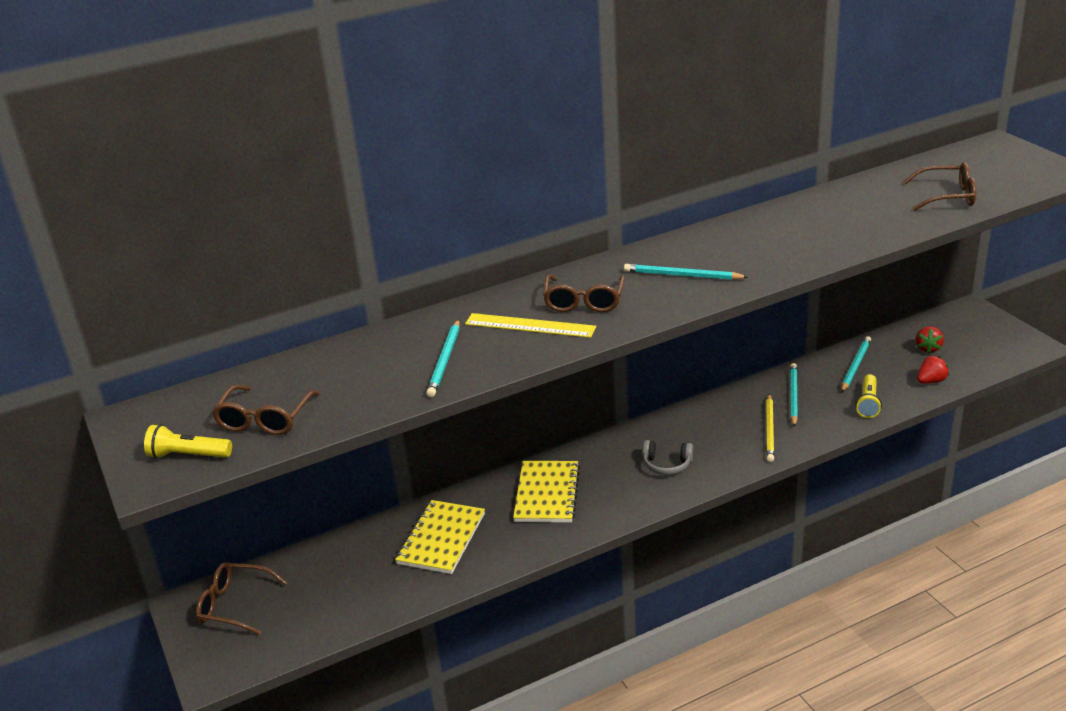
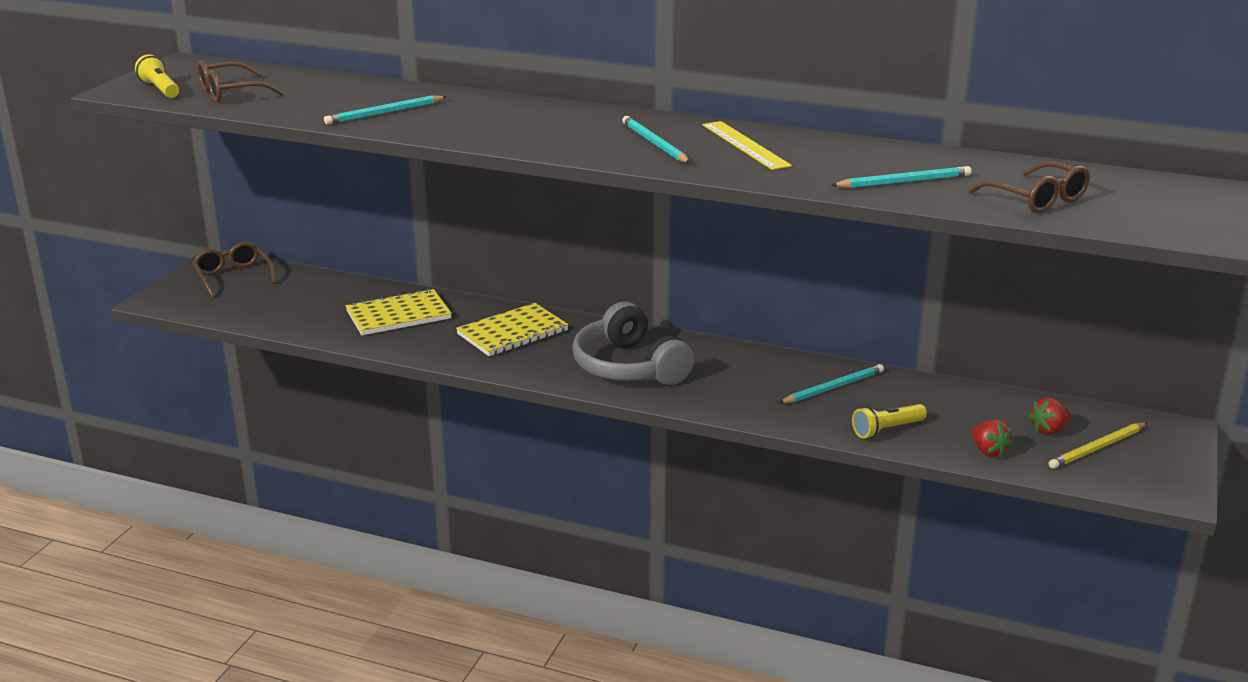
camera: 45 degrees right, 5 degrees down
yellow ruler [465,313,596,338] -> yellow ruler moved to [702,121,792,170]
brown glasses [543,274,625,312] -> none
grey headphones [643,440,693,475] -> grey headphones [572,301,694,385], size x2.01
yellow pencil [766,394,774,462] -> yellow pencil moved to [1049,422,1147,469]
turquoise pencil [841,336,871,392] -> turquoise pencil moved to [831,166,972,188]
red strawberry [917,356,949,384] -> red strawberry turned 45 degrees clockwise [971,419,1013,458]

